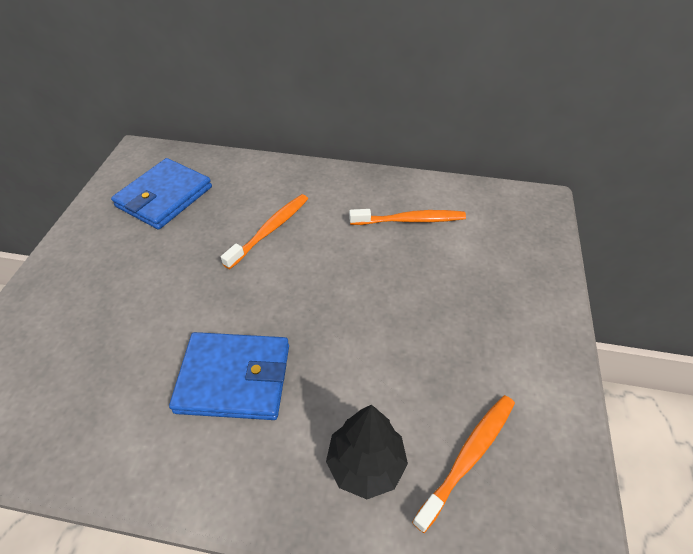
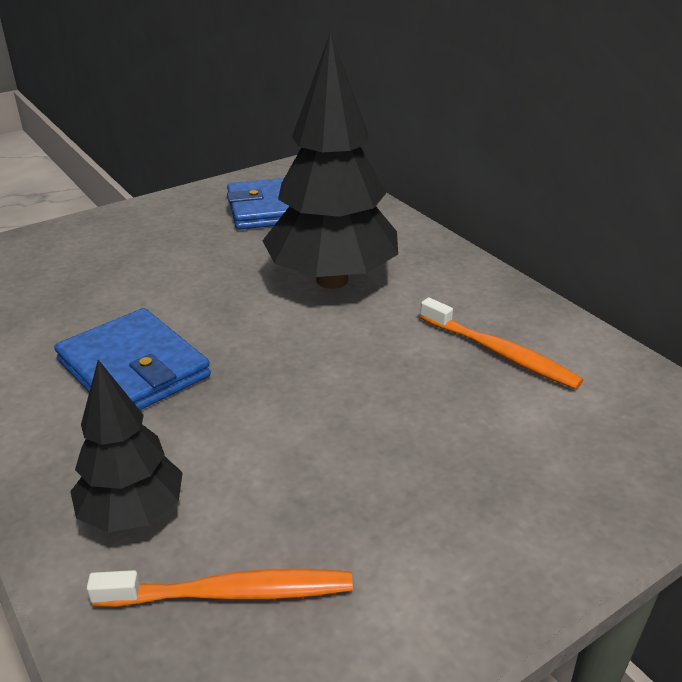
camera: 45 degrees right, 15 degrees down
orange toothbrush [221,194,308,269] -> black tree [262,32,398,289]

